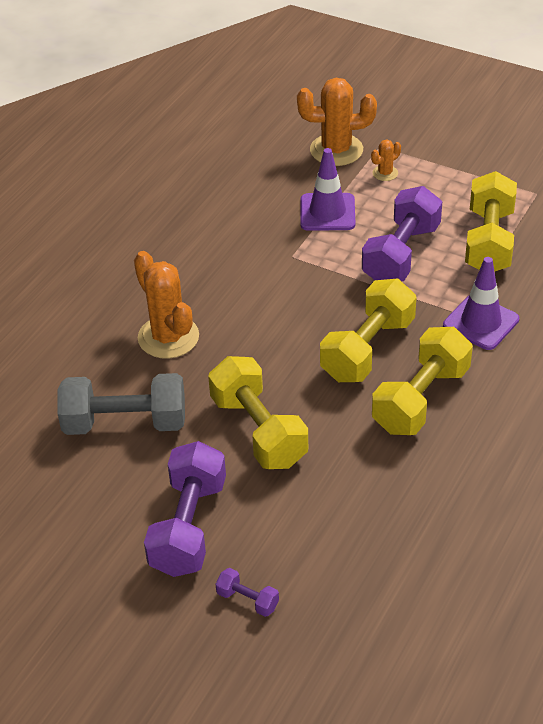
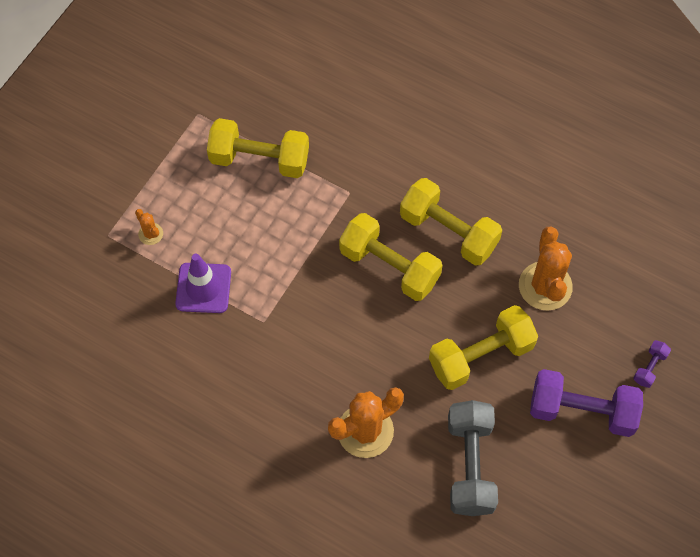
camera: 90 degrees left, 20 degrees up
orange cactus [297,78,377,166] -> orange cactus moved to [519,227,573,311]
purple dumbbell [362,186,442,281] -> none
purple traffic cone [443,257,519,350] -> none

